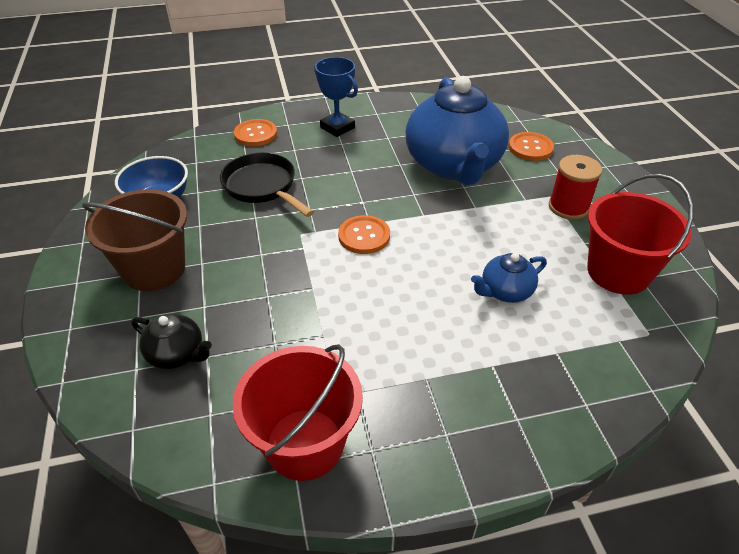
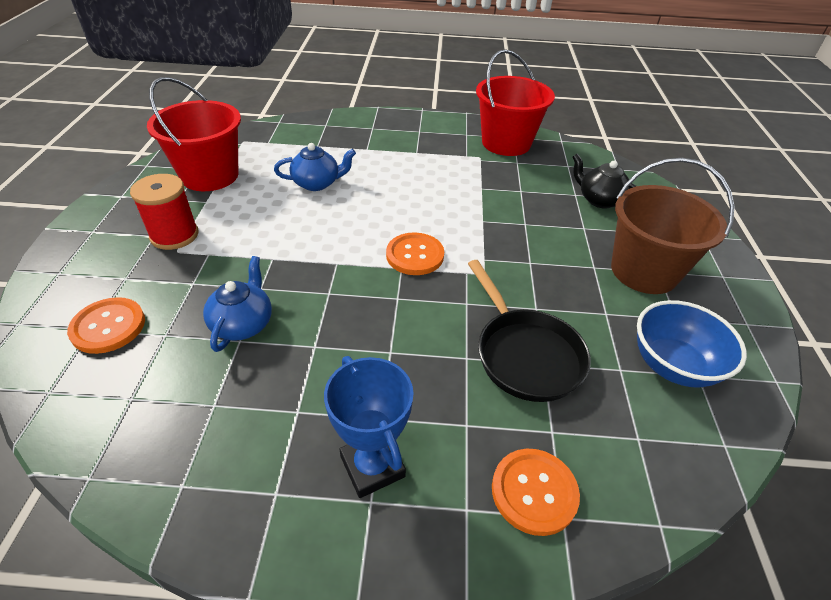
camera: 165 degrees left, 0 degrees up
blue teapot [405,76,509,185] -> blue teapot [203,256,272,352], size x0.43

